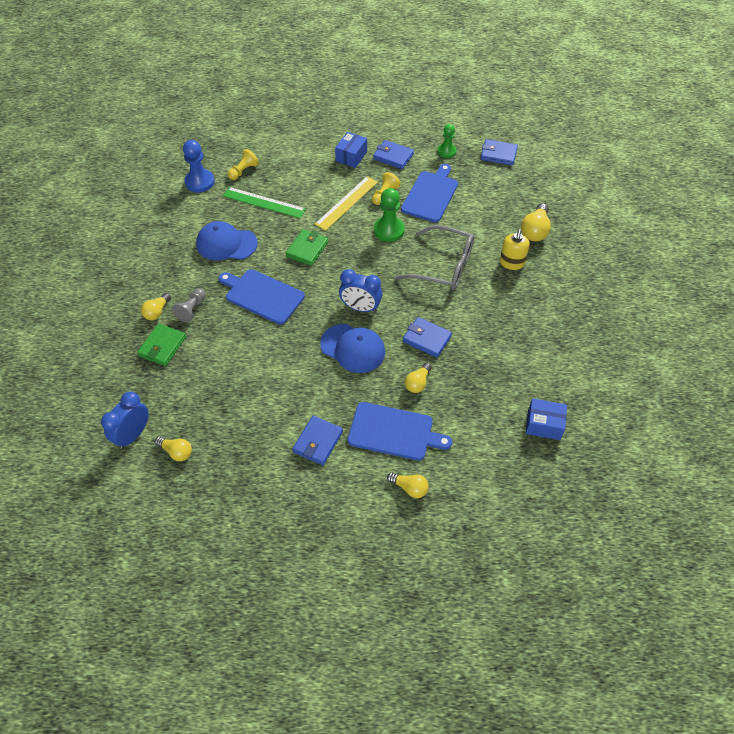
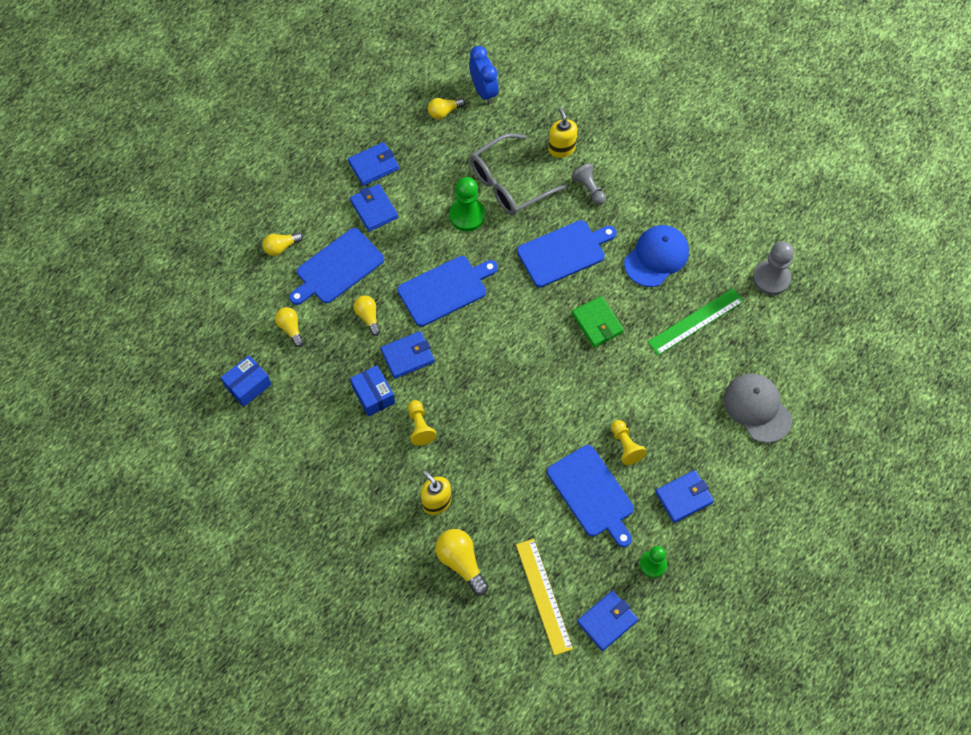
camera: 125 degrees right, 10 degrees up
green wallet [137,324,186,366] -> yellow soap dispenser [548,107,578,158]
yellow light bulb [141,293,171,320] -> yellow light bulb moved to [275,307,304,347]
blue pawn [183,140,215,193] -> grey pawn [753,242,794,295]
yellow pawn [227,149,259,180] -> yellow pawn moved to [408,400,437,445]
yellow ruler [315,176,378,231] -> yellow ruler moved to [516,539,573,656]
blue cap [320,324,385,373] -> blue cutting board [397,256,498,327]
blue box [335,132,367,168] -> blue box moved to [350,365,395,417]
blue clock [339,269,382,312] -> none
green pawn [374,188,405,242] -> green pawn moved to [449,177,485,231]
grey glasses [395,225,474,290] -> grey glasses moved to [470,133,568,216]
none -> blue wallet [348,142,399,186]
none -> grey cap [724,373,792,443]

